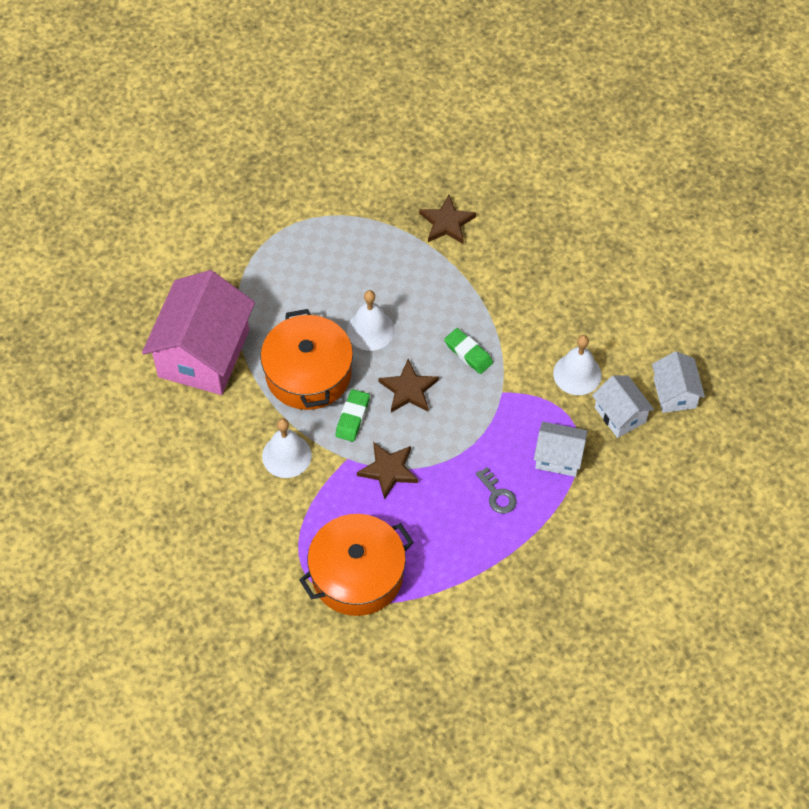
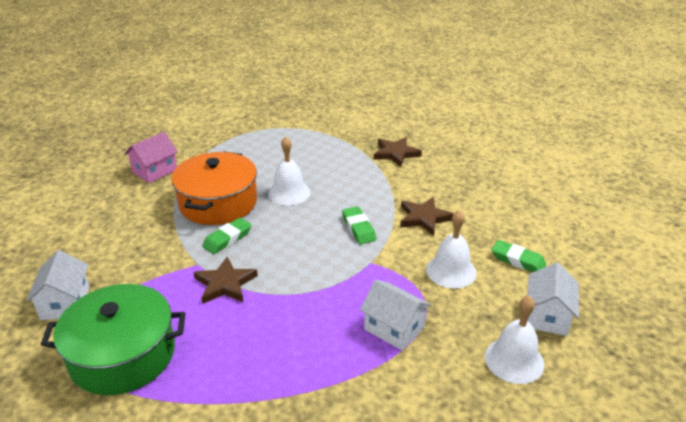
camera: 25 degrees right, 25 degrees down
pink house [142,270,255,395] -> pink house [125,132,178,183], size x0.50
white bell [262,418,312,478] -> white bell moved to [485,295,544,384]
orange pot [299,514,414,616] -> green pot [41,284,185,395]
brown star [379,359,439,412] -> brown star moved to [400,197,454,236]
grey key [476,467,516,514] -> none
white house [592,375,654,438] -> white house moved to [26,250,89,320]
none -> green eraser [492,240,546,272]

